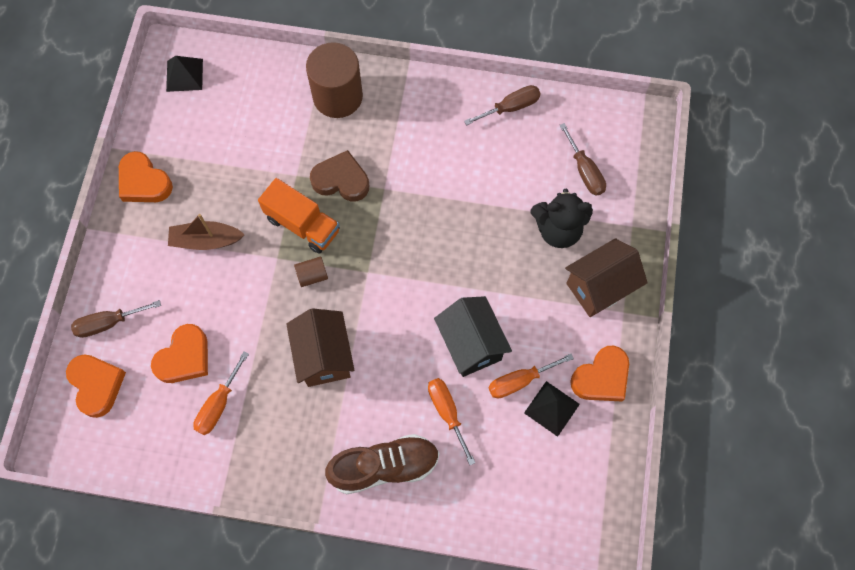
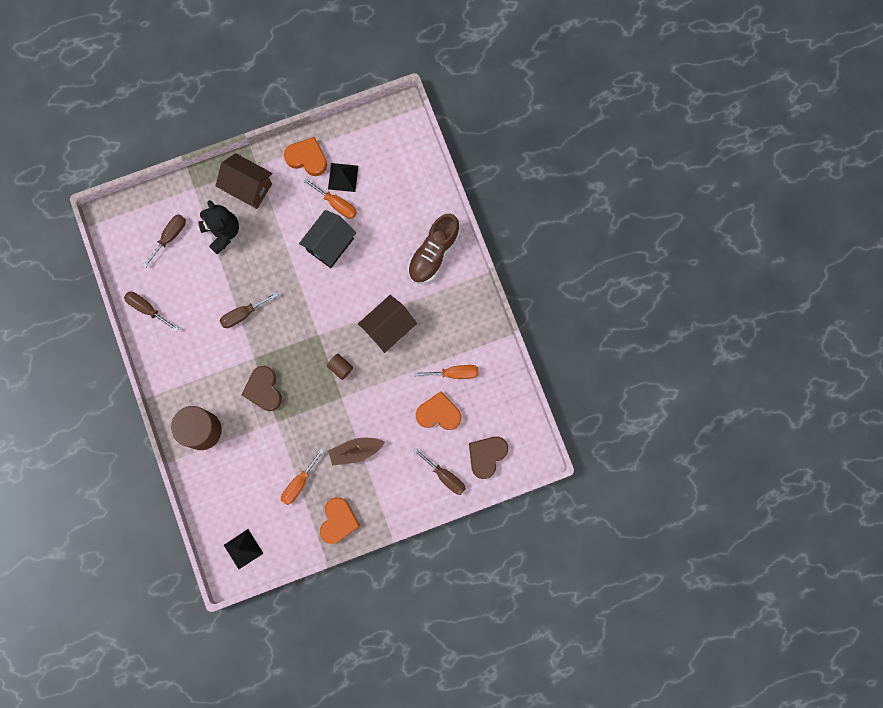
camera: 120 degrees left, 10 degrees up
orange heart [66,354,126,418] -> brown heart [469,437,508,479]
brown boat [168,214,245,250] -> brown boat turned 105 degrees clockwise [328,438,385,466]
orange truck [258,178,340,254] -> none
brown shoe [325,434,440,494] -> brown shoe turned 105 degrees counterclockwise [408,214,460,284]
orange screwdriver [428,378,475,465] -> orange screwdriver moved to [281,448,324,505]
none -> brown screwdriver [220,292,278,328]

